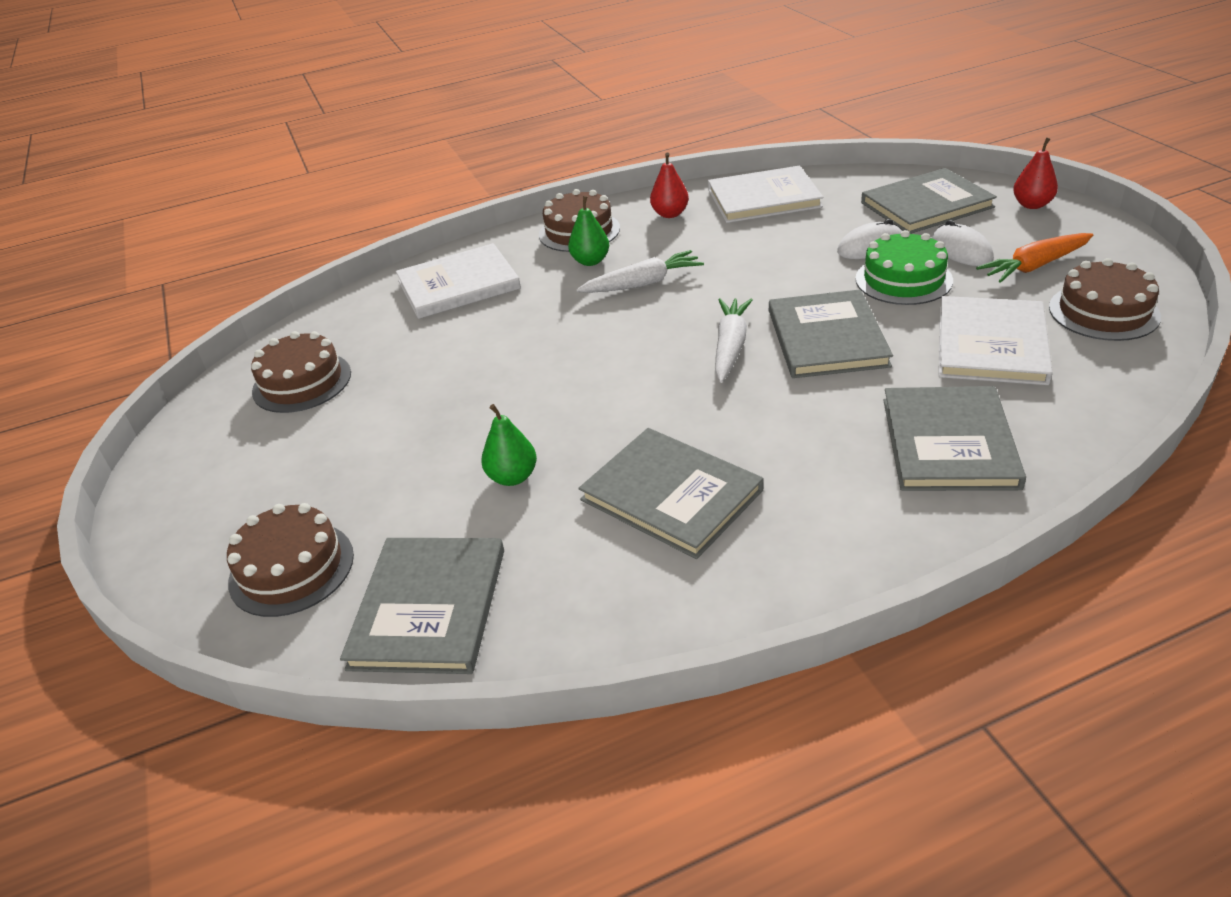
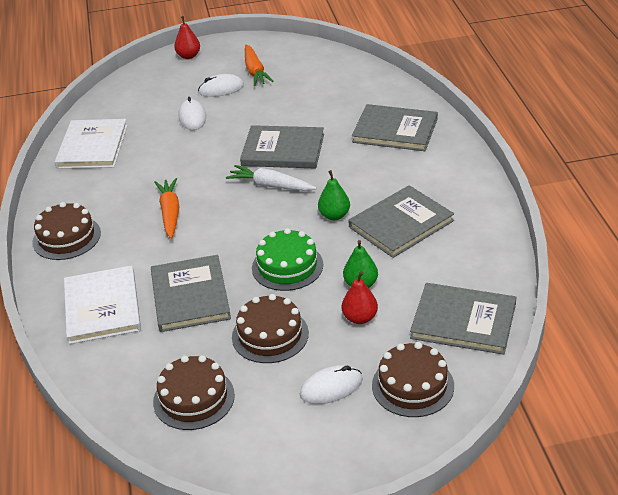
camera: 80 degrees left, 0 degrees up
green pear [568,196,609,266] -> green pear moved to [318,170,350,220]
white carrot [576,250,704,293] -> orange carrot [154,178,179,239]
red pear [650,153,689,218] -> red pear moved to [342,271,378,324]
green cake [855,230,953,305] -> green cake moved to [252,228,323,291]
grey book [861,168,997,234] -> grey book moved to [151,255,231,332]
white book [939,296,1053,385] -> none
brown cake [1049,258,1161,341] -> brown cake moved to [232,294,309,363]
none -> white mouse [300,365,363,404]

